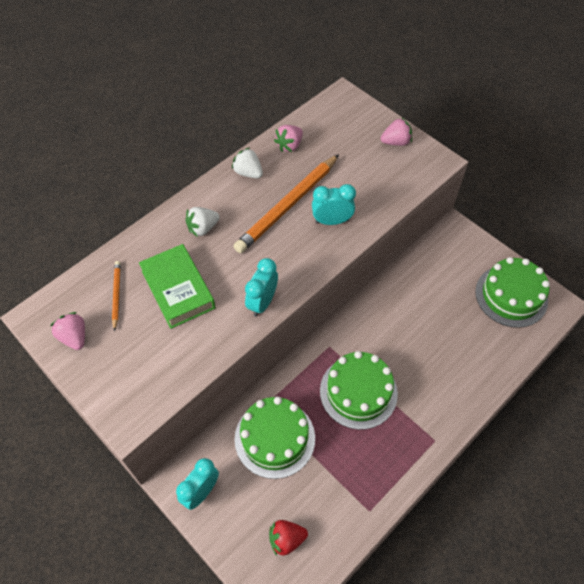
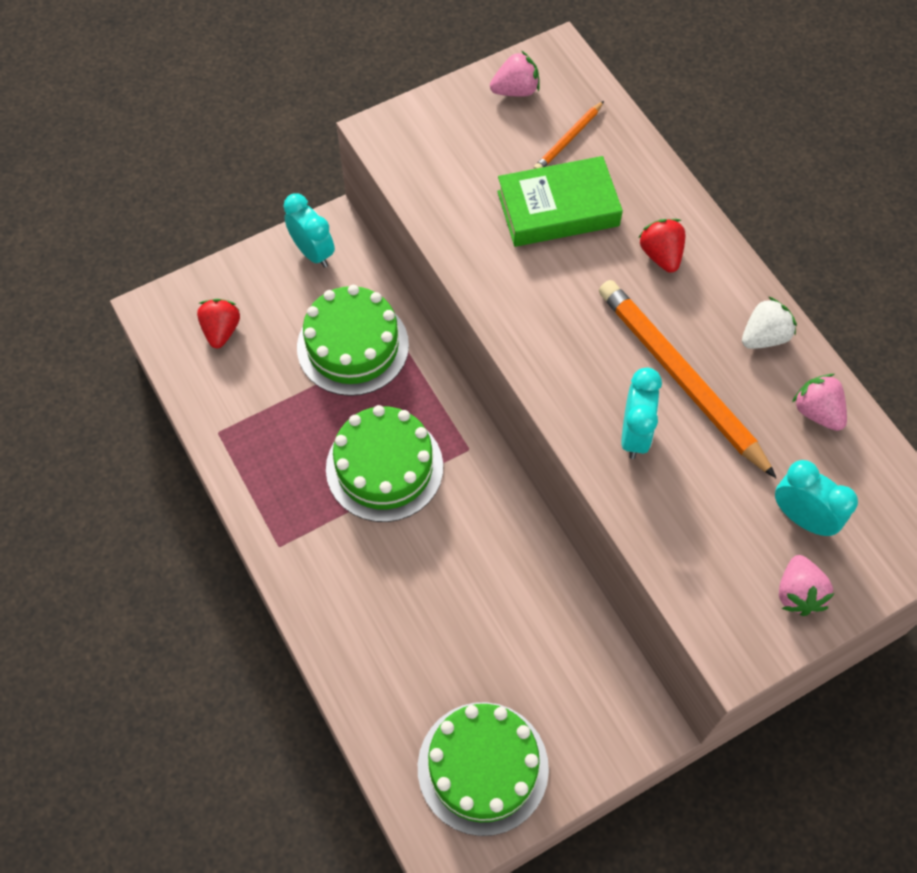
camera: 105 degrees right, 5 degrees up
orange pencil [112,261,121,331] -> orange pencil turned 120 degrees clockwise [534,101,604,169]
white strawberry [185,207,220,237] -> red strawberry [638,219,686,273]
turquoise clock [245,258,278,317] -> turquoise clock moved to [775,460,858,536]

